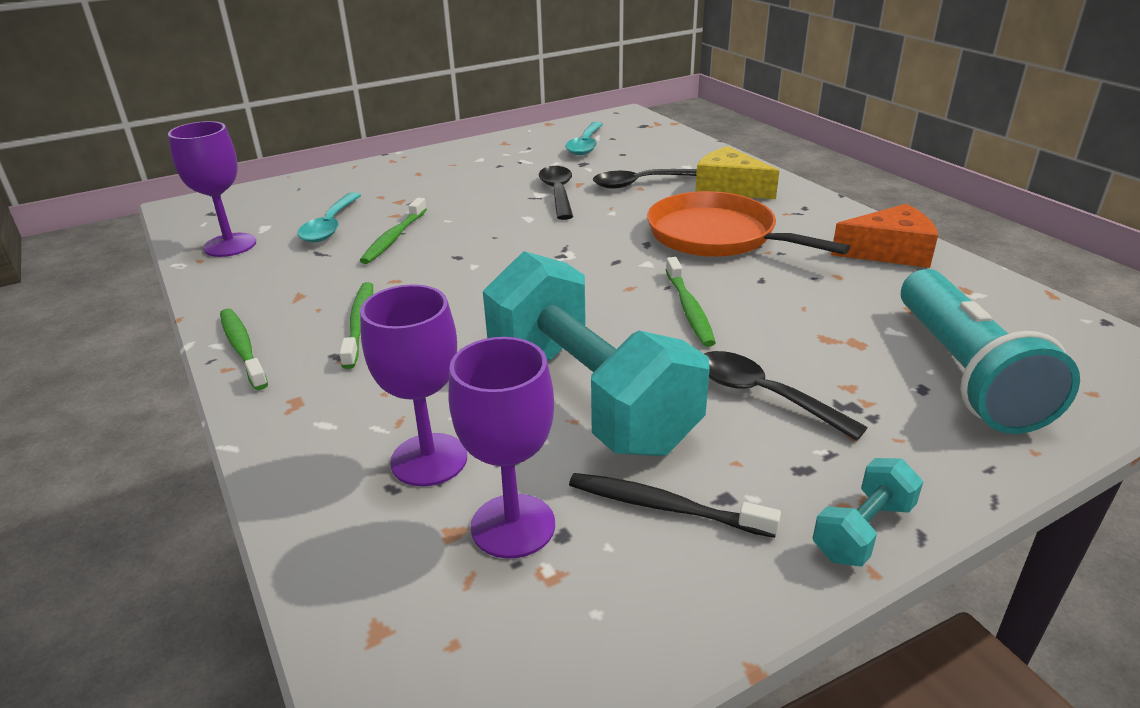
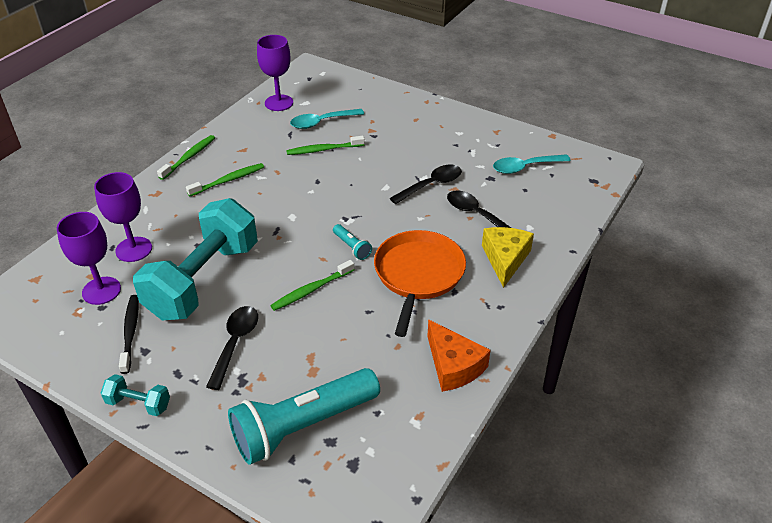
camera: 60 degrees right, 10 degrees up
none -> turquoise flashlight [333,224,372,260]

